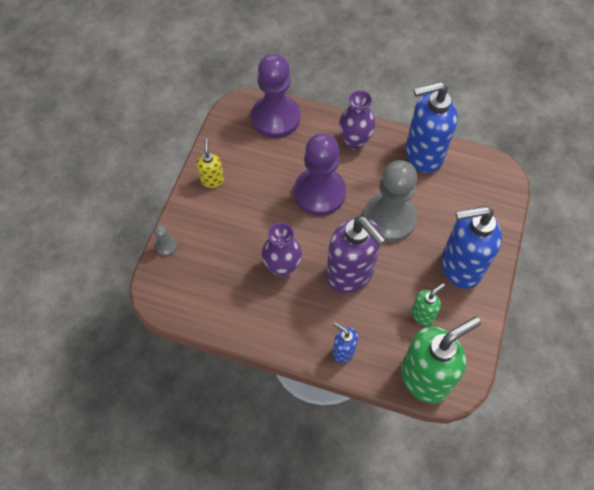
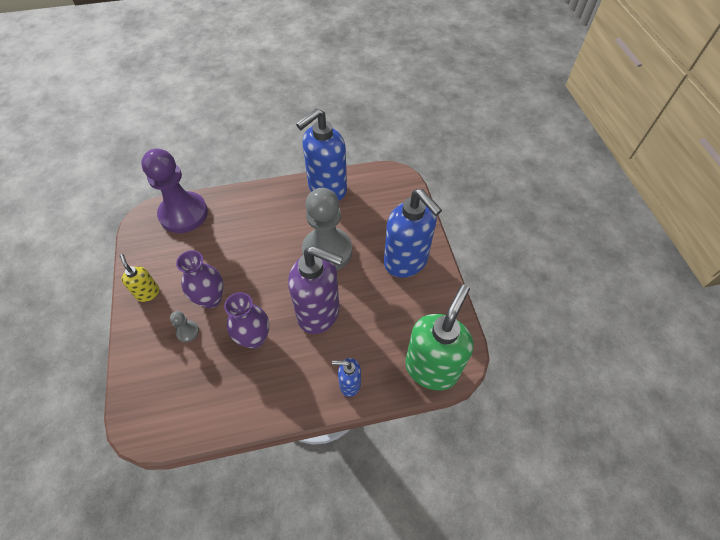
camera: 30 degrees left, 5 degrees down
grey pawn [154,225,177,256] -> grey pawn moved to [170,311,199,342]
purple pawn [294,133,346,216] -> none
purple vase [339,90,375,150] -> purple vase moved to [176,250,223,308]
green soap dispenser [411,283,445,326] -> none
blue soap dispenser [441,206,502,289] -> blue soap dispenser turned 90 degrees counterclockwise [384,189,442,278]

